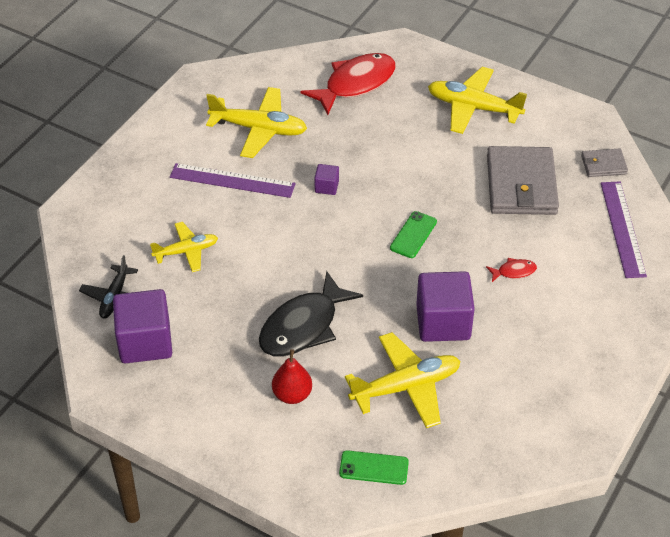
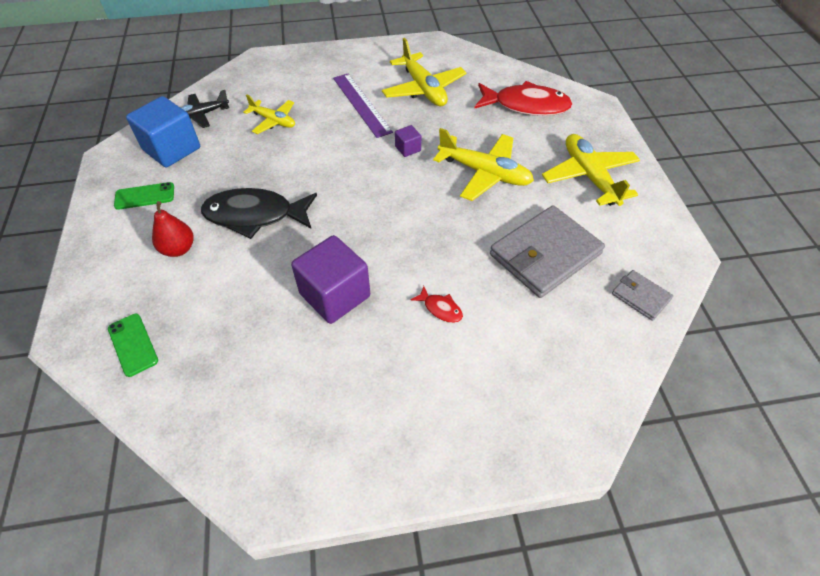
camera: 50 degrees right, 5 degrees up
purple cube [113,289,172,363] -> blue cube [126,96,200,167]
yellow plane [345,332,460,428] -> yellow plane moved to [433,128,534,201]
green phone [390,211,437,258] -> green phone moved to [114,182,174,210]
purple ruler [601,182,647,278] -> none

